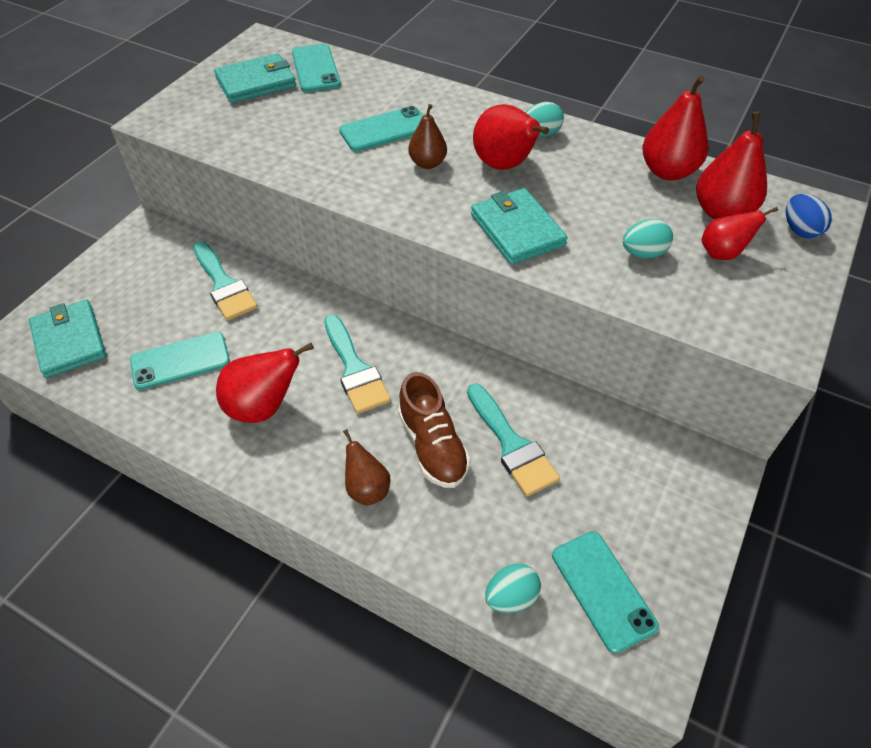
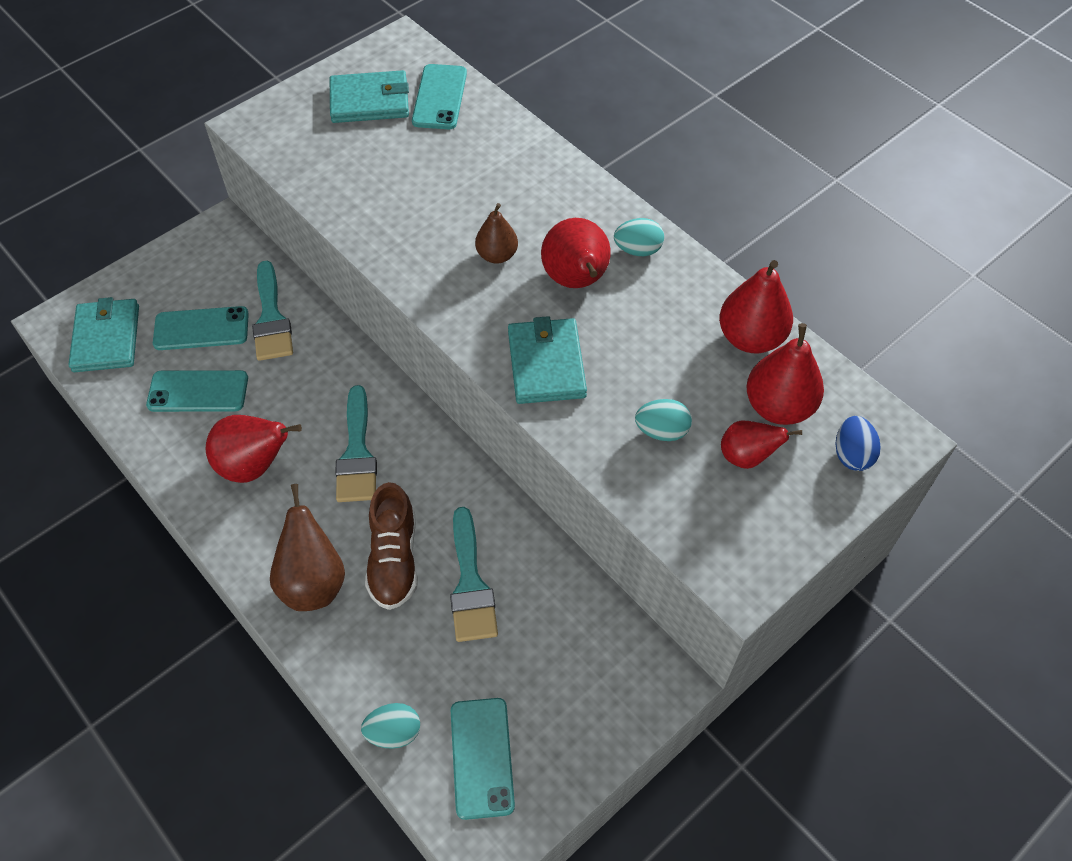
camera: 20 degrees right, 5 degrees up
turquoise phone [339,106,424,151] -> turquoise phone moved to [153,306,249,350]
brown pear [343,429,391,505] -> brown pear [270,484,345,611], size x1.59

